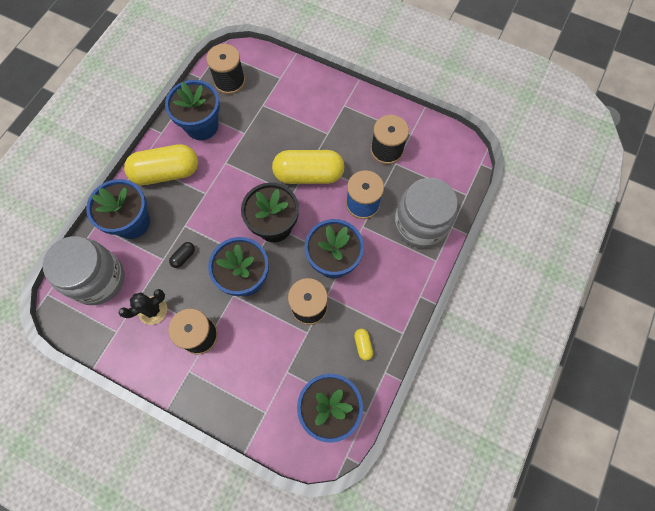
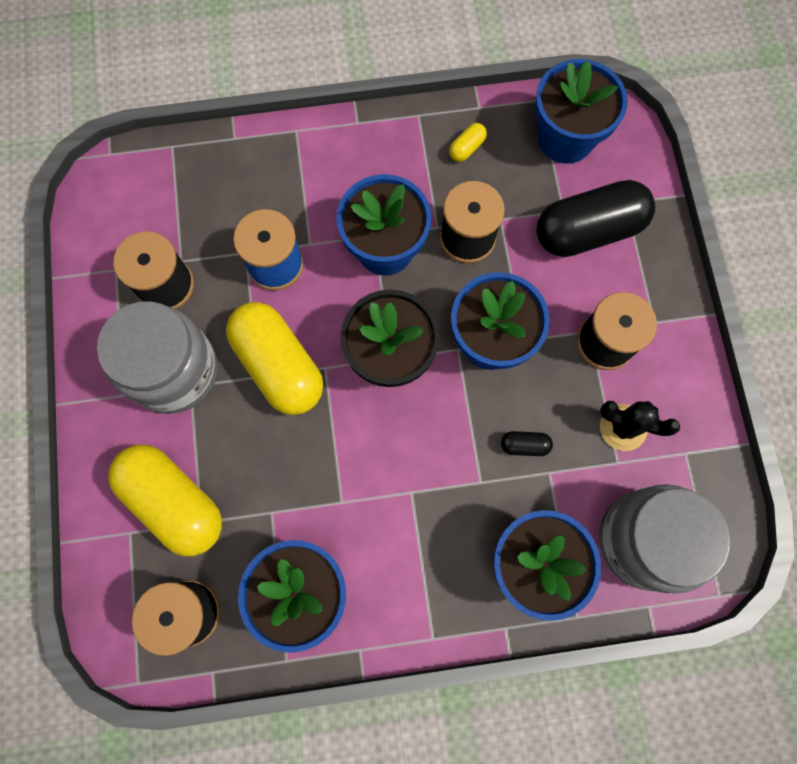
camera: 125 degrees left, 5 degrees up
yellow capsule [124,144,198,185] -> yellow capsule moved to [108,445,222,557]
grey jar [394,178,458,248] -> grey jar moved to [97,301,218,414]
none -> black capsule [537,180,655,257]

